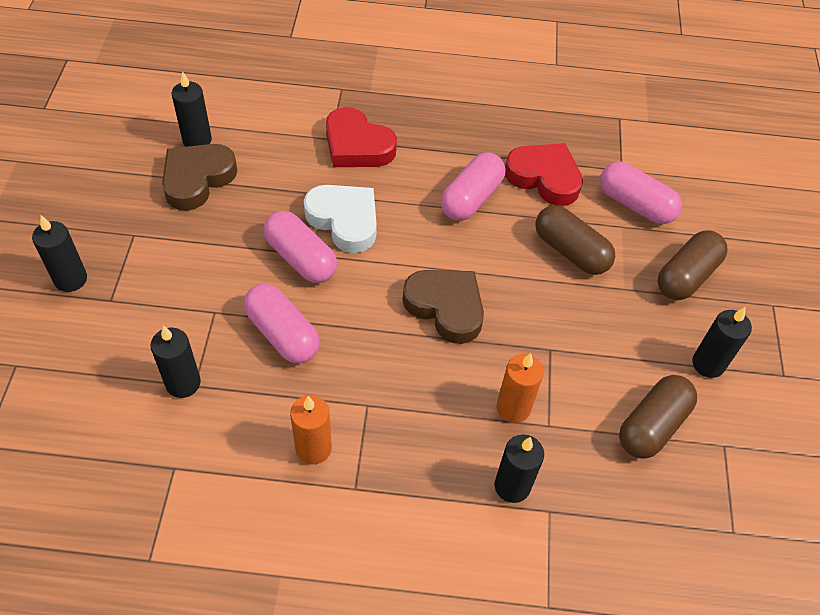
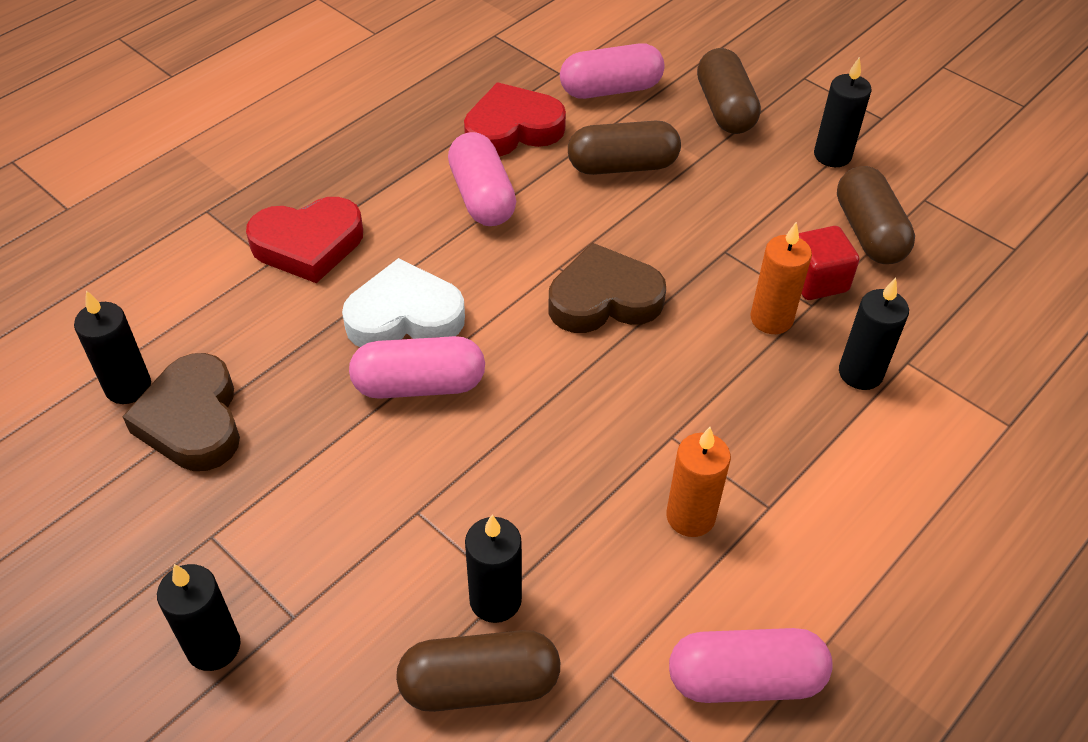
camera: 50 degrees left, 5 degrees down
pink capsule [244,283,320,363] -> pink capsule moved to [669,628,833,703]
none -> brown capsule [396,630,560,712]
none -> red cube [799,226,859,300]

